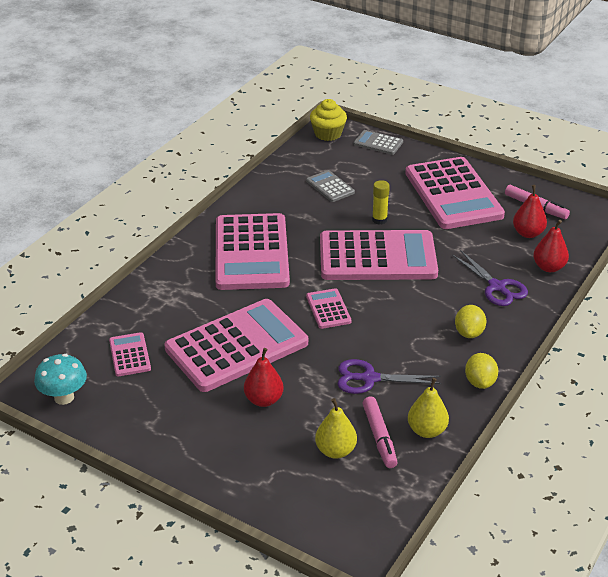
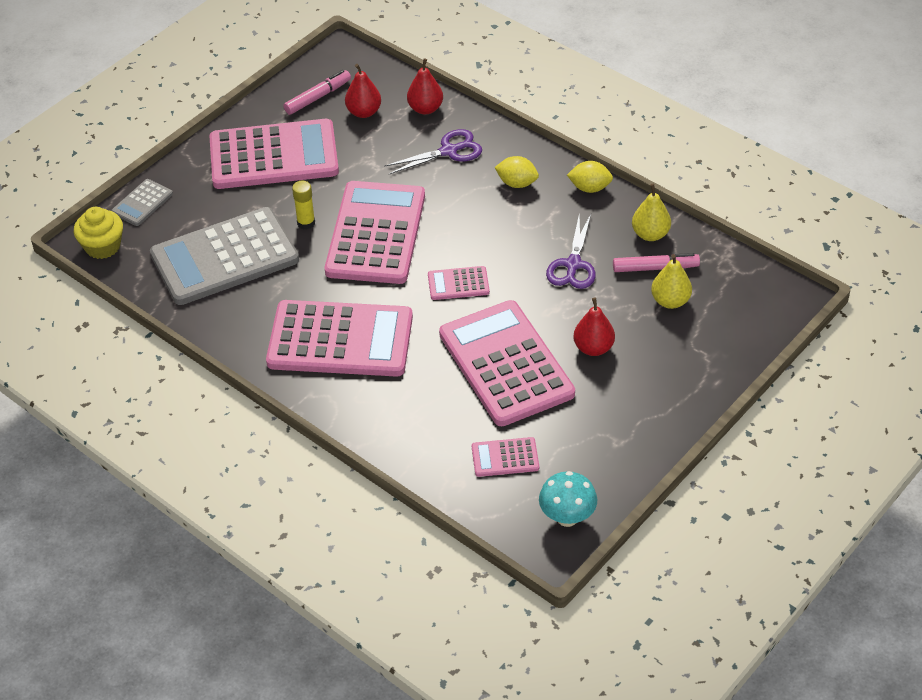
camera: 80 degrees left, 10 degrees up
grey calculator [306,170,355,202] -> grey calculator [150,207,299,305], size x2.27

